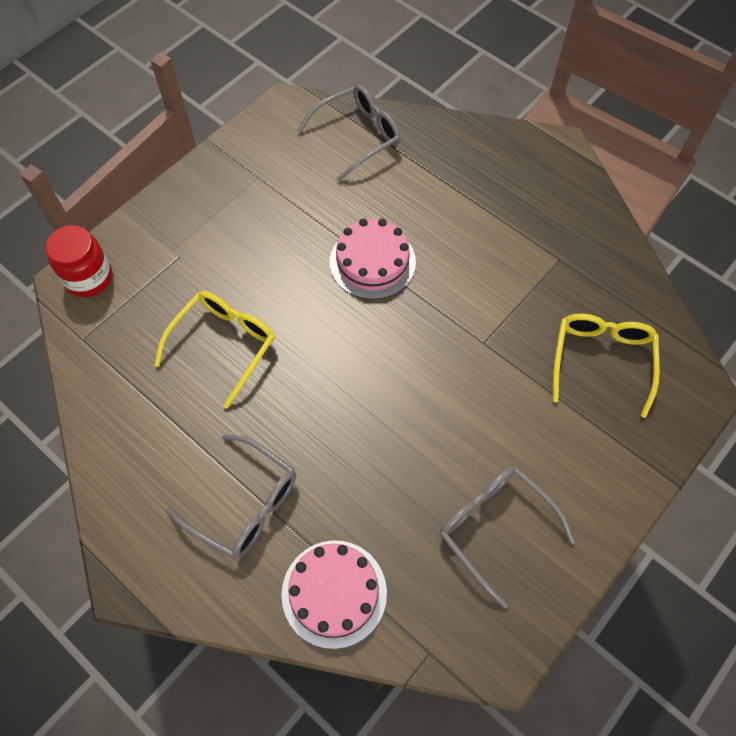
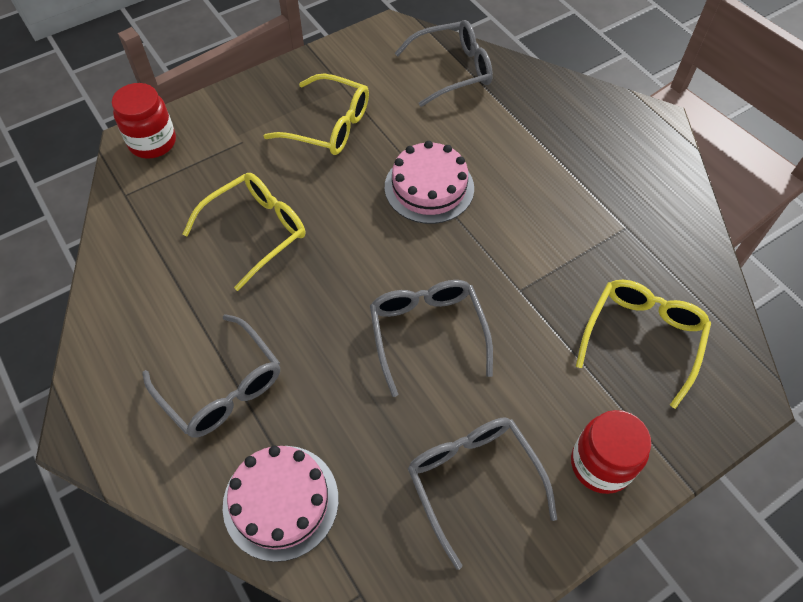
camera: 15 degrees right, 5 degrees down
none -> yellow glasses [264,73,369,155]
none -> grey glasses [370,280,493,397]
none -> red jar [571,410,651,494]

